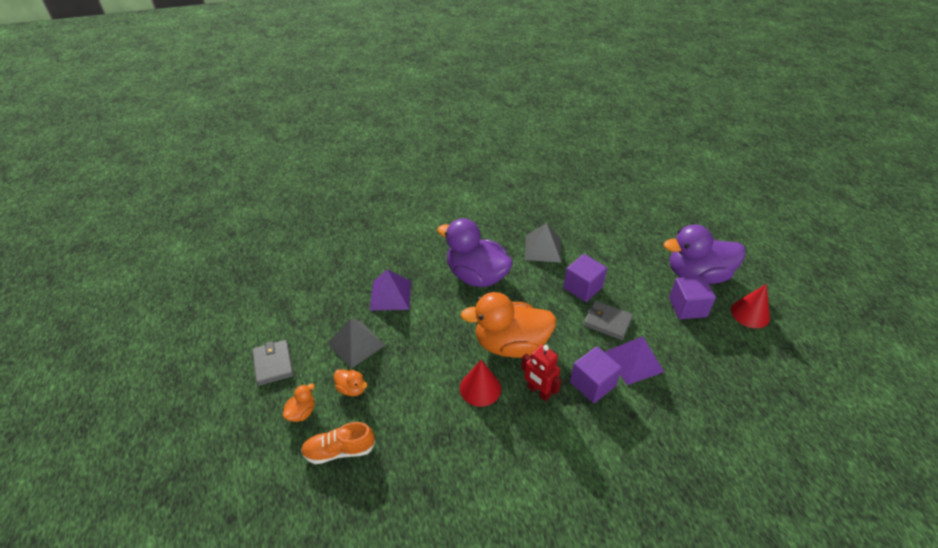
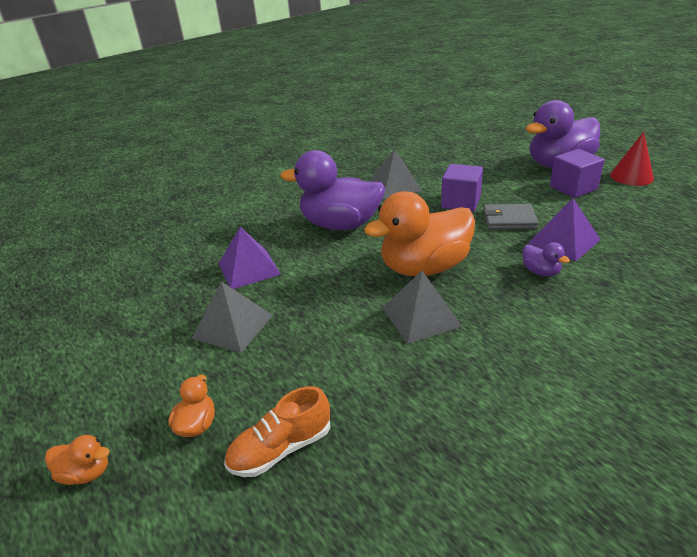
camera: 20 degrees left, 10 degrees down
grey wallet [252,340,294,386] -> none
orange duck [334,369,367,396] -> orange duck moved to [45,435,109,485]
red cone [460,360,501,407] -> grey pyramid [382,271,463,344]
red robot [521,344,561,401] -> none
purple cube [570,346,622,403] -> purple duck [523,242,570,277]

